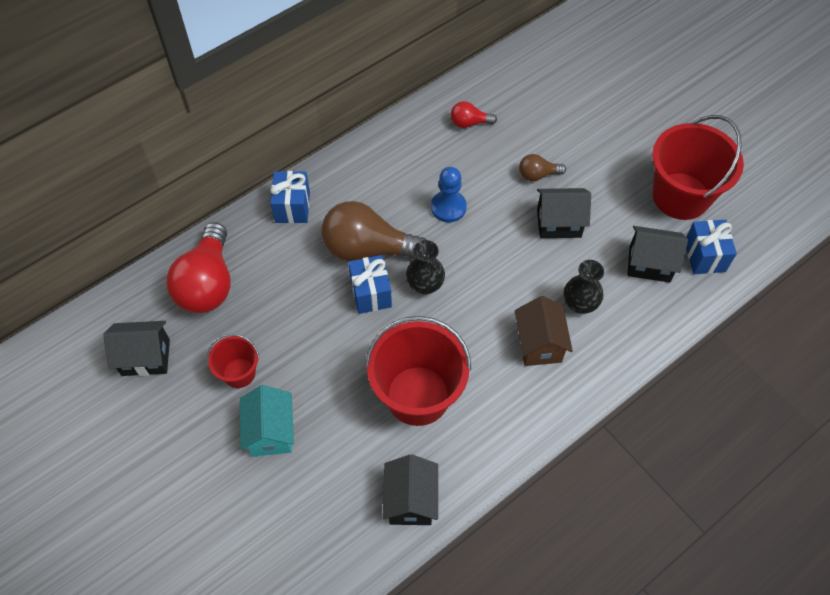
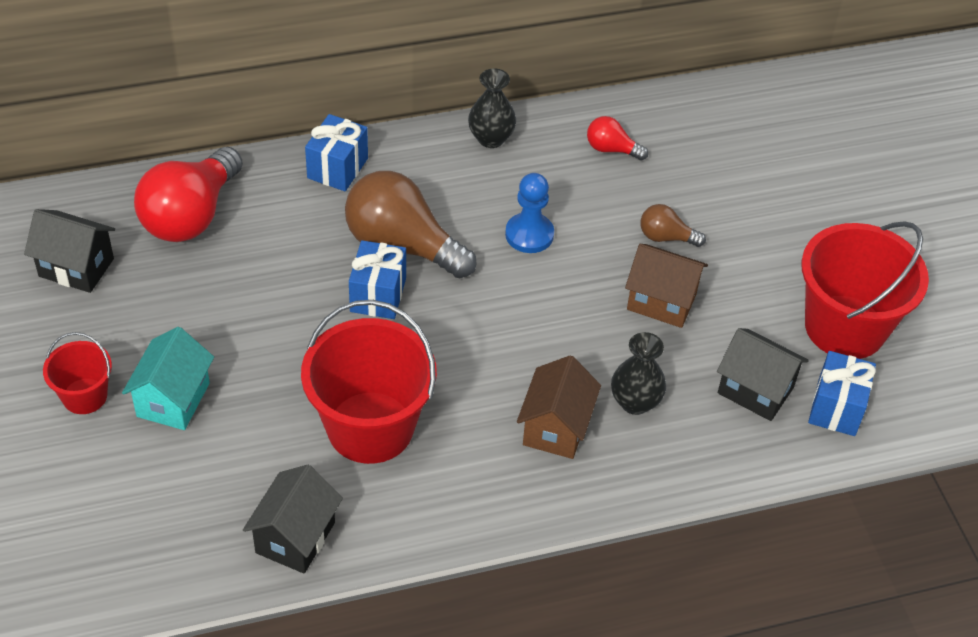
camera: 20 degrees right, 10 degrees down
red bucket [207,334,259,388] -> red bucket moved to [43,332,112,414]
black vase [406,240,445,294] -> black vase moved to [468,68,516,148]
black house [537,188,591,238] -> brown house [625,244,708,328]

